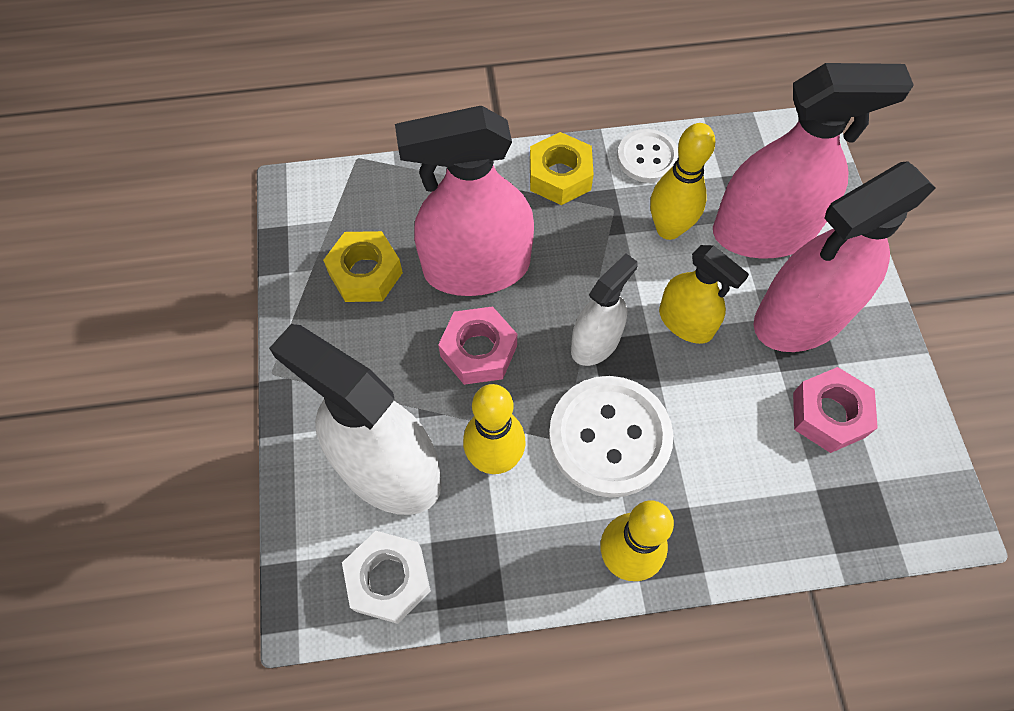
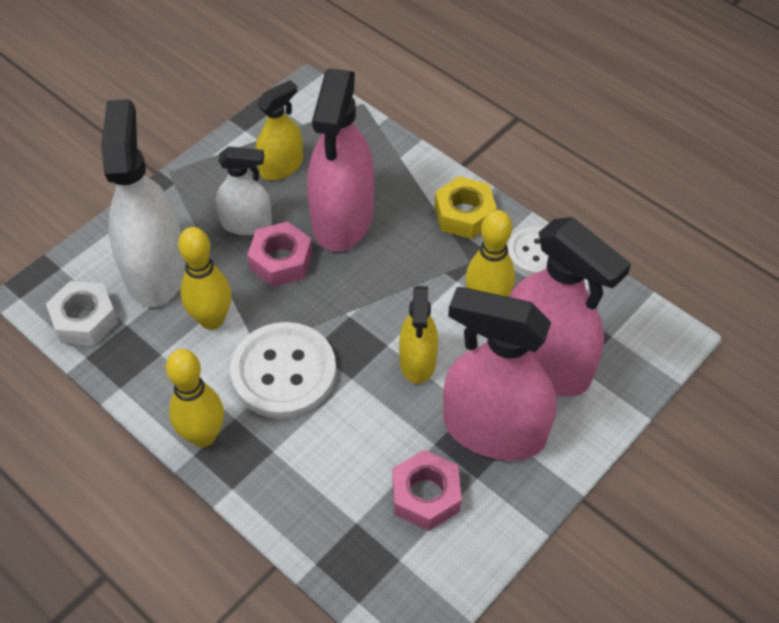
camera: 50 degrees right, 10 degrees down
yellow nut [323,231,403,302] -> yellow spray bottle [256,80,303,180]
pink spray bottle [395,106,534,296] -> pink spray bottle turned 120 degrees counterclockwise [307,68,374,251]
white spray bottle [571,254,638,366] -> white spray bottle moved to [216,146,272,235]

